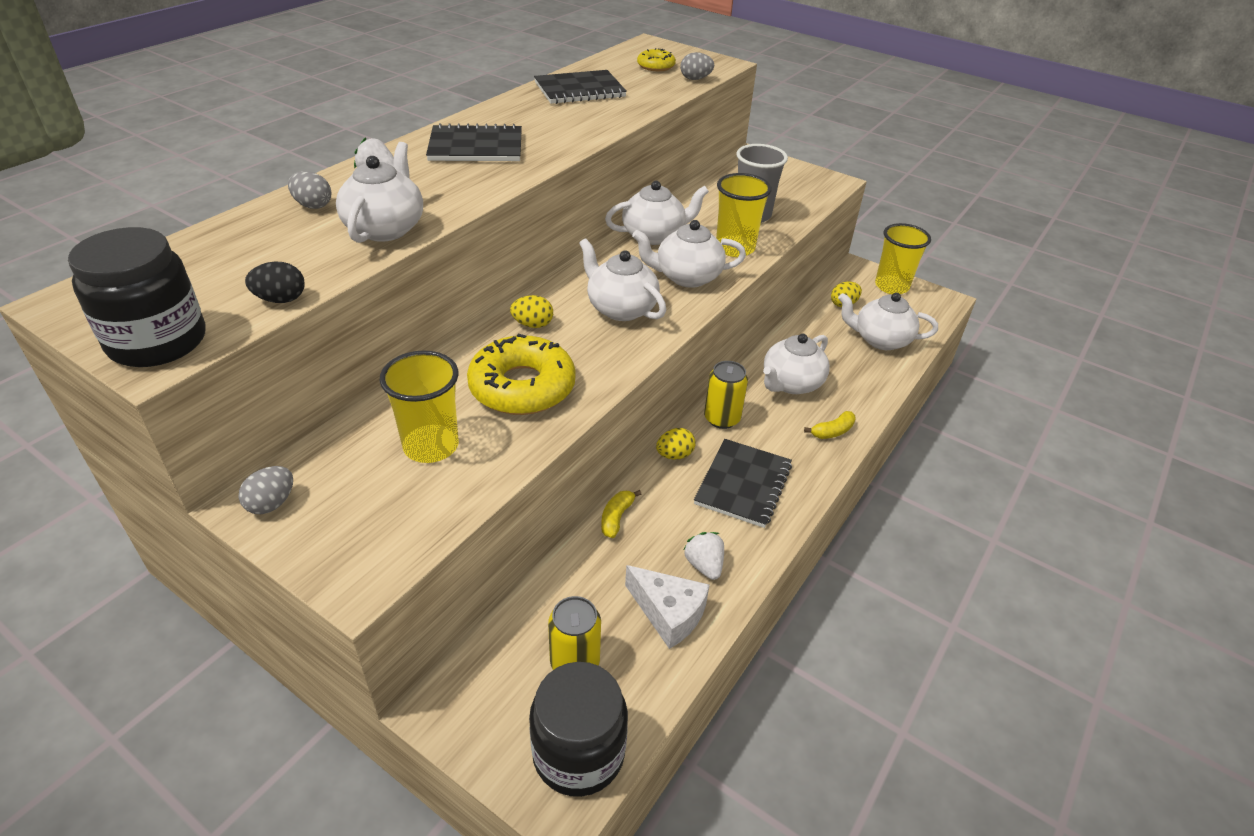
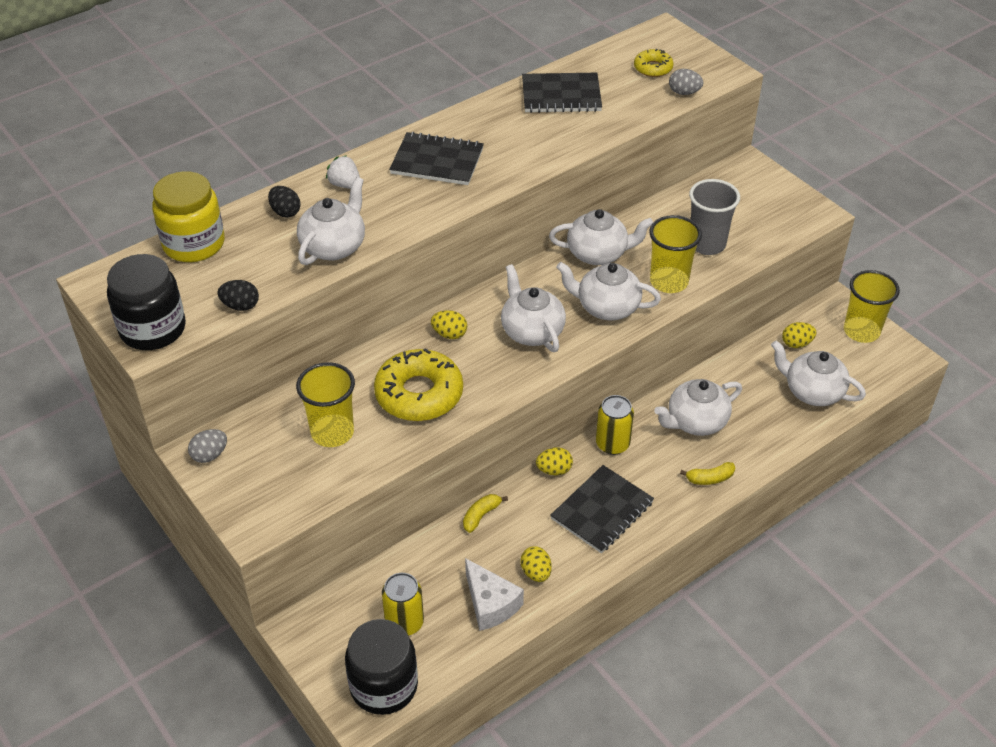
camera: 20 degrees right, 5 degrees up
grey egg [288,171,331,209] -> black egg [268,186,301,218]
white strawberry [683,532,724,580] -> yellow egg [520,546,552,582]
none -> yellow jar [152,171,225,262]

